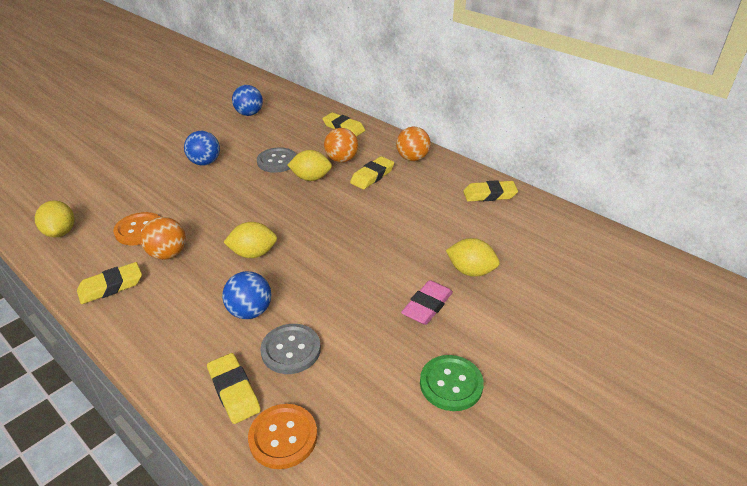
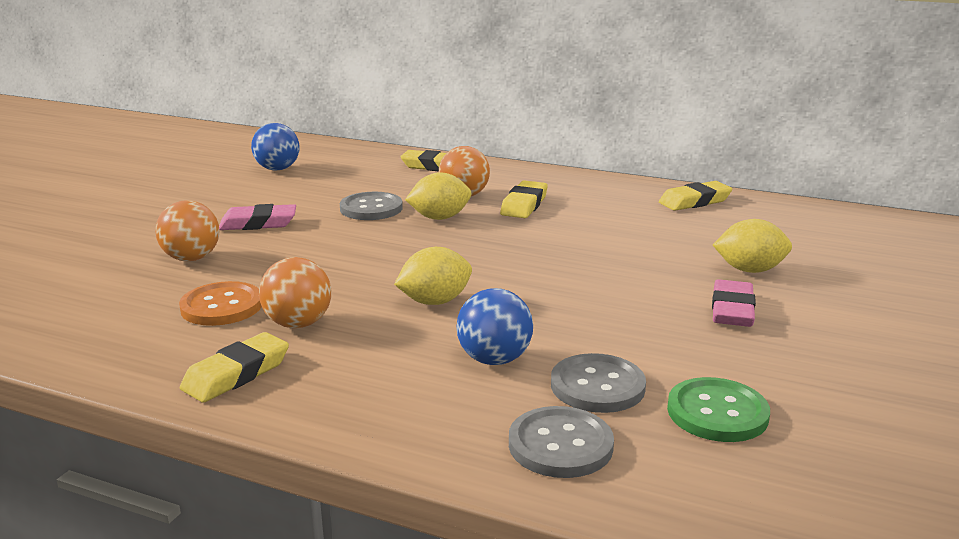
camera: 20 degrees left, 15 degrees down
yellow lemon [35,200,75,238] -> none
blue ball [184,131,220,166] -> pink eraser [219,204,296,230]
yellow eraser [207,353,261,424] -> grey button [509,406,614,478]
orange button [248,404,317,469] -> none
orange ball [396,127,431,161] -> orange ball moved to [155,200,220,261]
green button [420,355,484,411] -> green button moved to [667,377,770,442]

